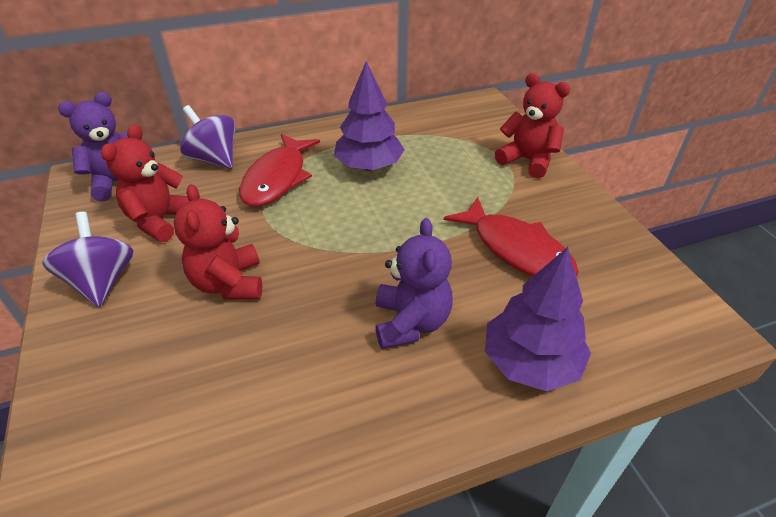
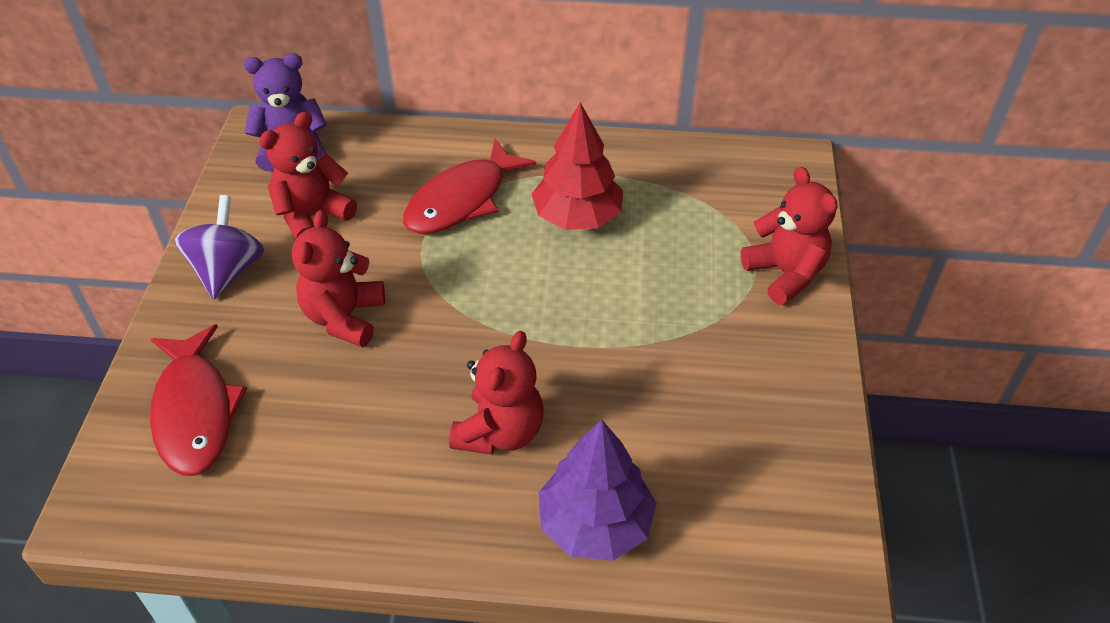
camera: 25 degrees right, 5 degrees up
purple spinning top [180,105,235,169] -> none
purple tree [334,61,405,171] -> red tree [531,102,623,230]
purple teddy bear [376,218,453,349] -> red teddy bear [449,331,543,455]
red fish [444,197,579,277] -> red fish moved to [150,324,247,476]

